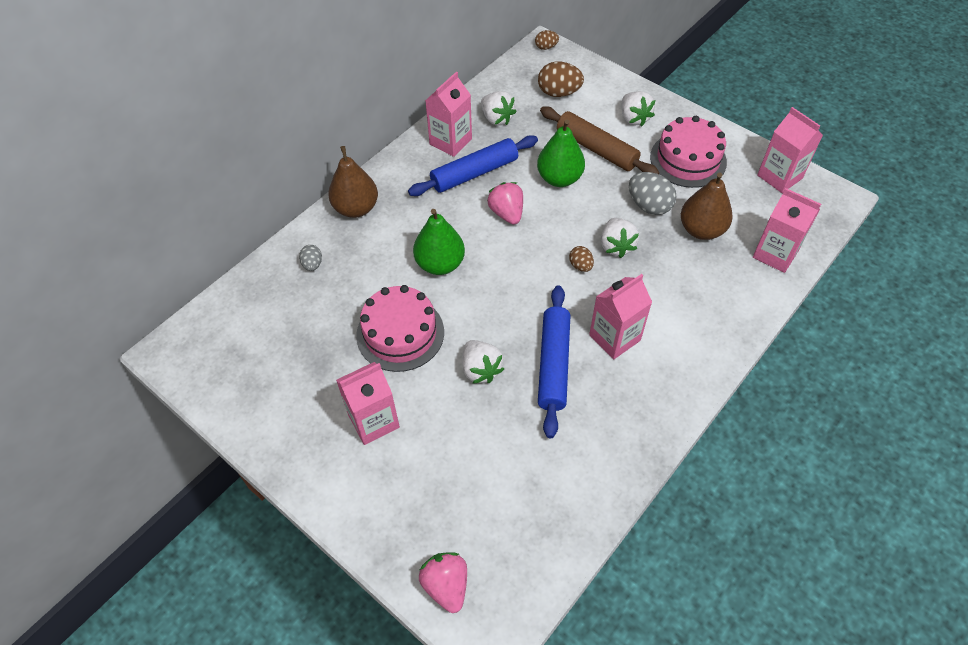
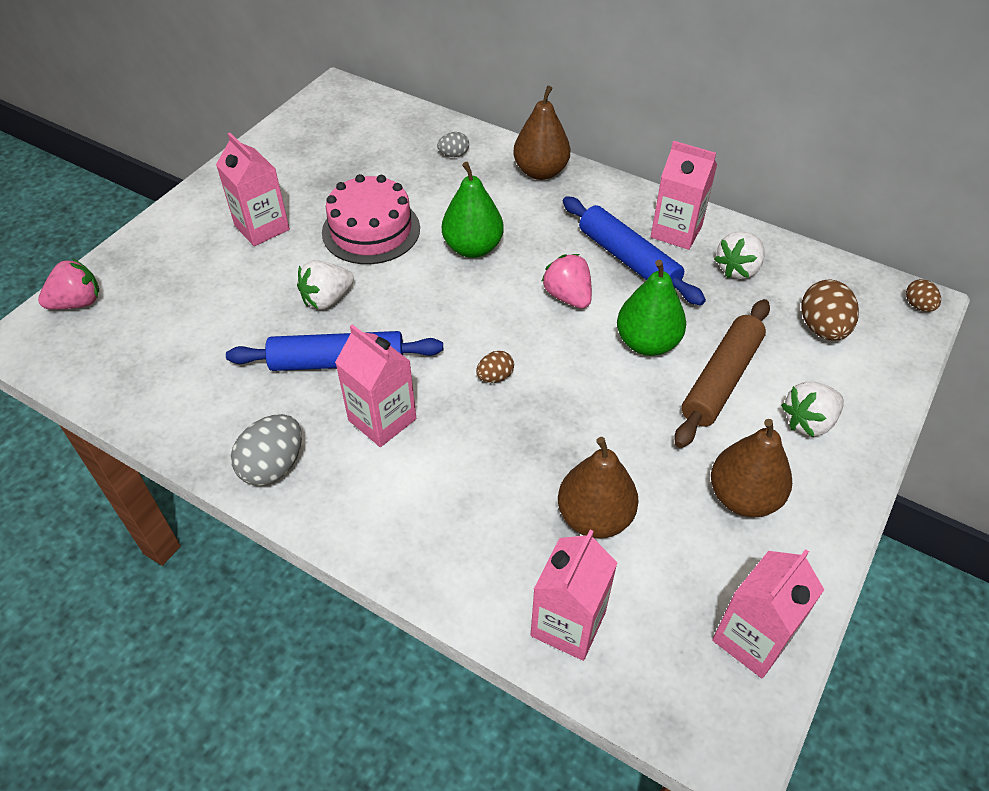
camera: 80 degrees right, 5 degrees down
pink strawberry [487,182,523,225] -> pink strawberry turned 90 degrees counterclockwise [541,254,592,309]
white strawberry [601,218,639,258] -> none
grey egg [629,172,677,215] -> grey egg moved to [231,414,302,486]
pink cake [650,116,727,188] -> brown pear [711,419,792,517]

